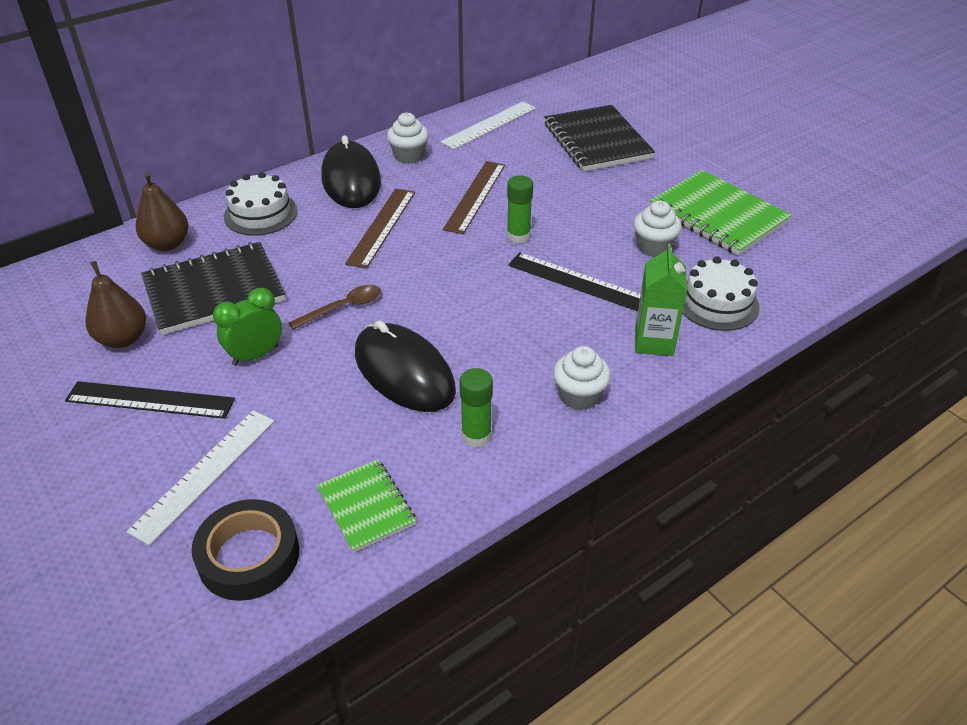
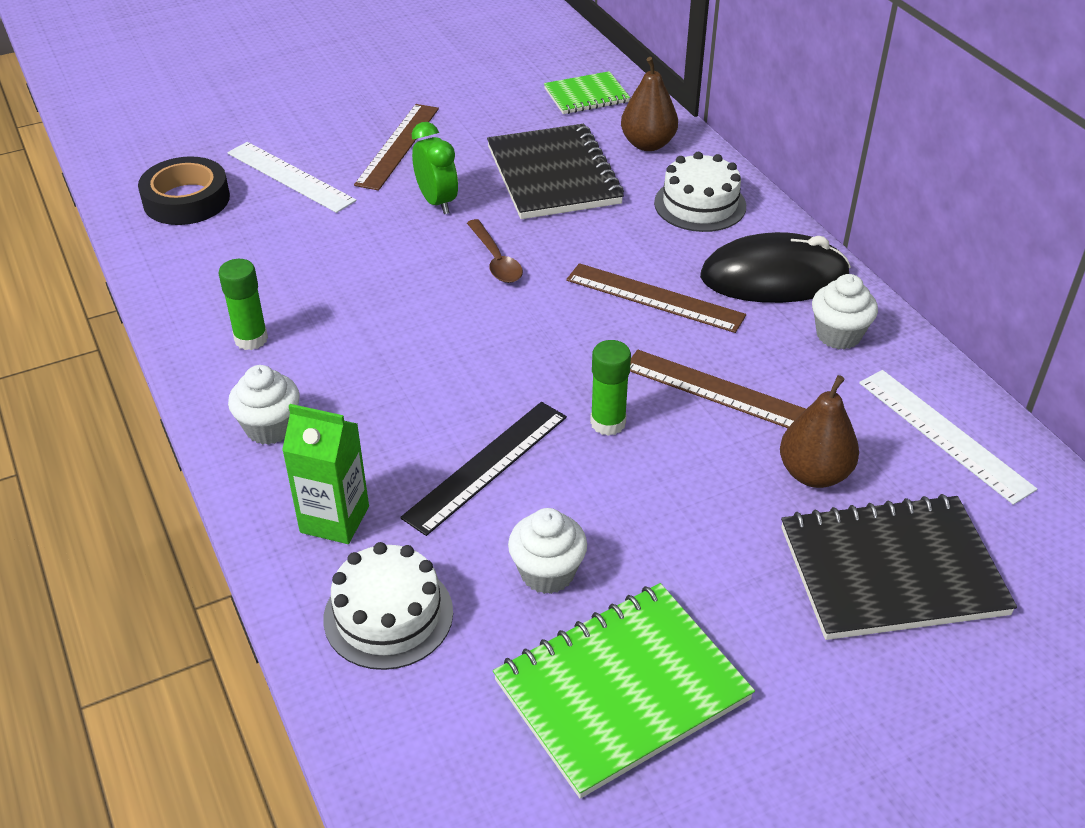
camera: 100 degrees right, 0 degrees up
black ruler [65,381,235,419] -> brown ruler [354,104,439,191]
brown pear [86,261,146,348] -> brown pear moved to [780,375,859,488]
green notebook [317,459,416,553] -> green notebook moved to [544,71,630,114]
black mouse [355,320,456,412] -> none

